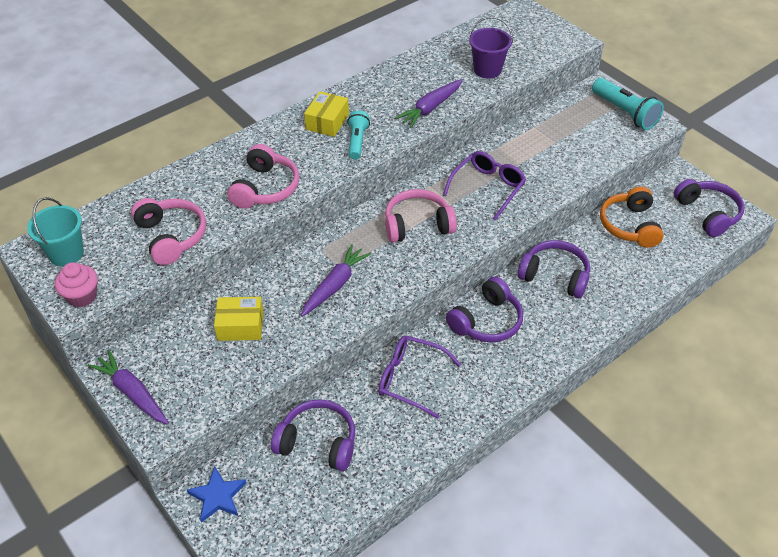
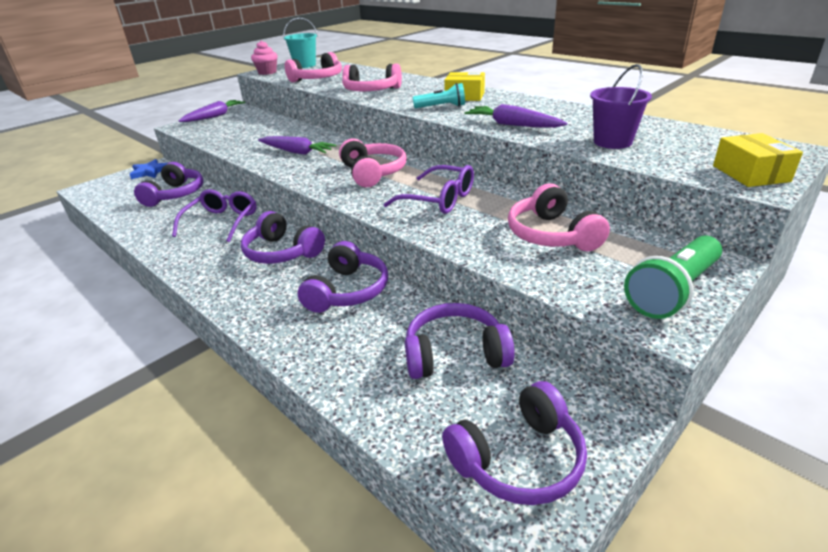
camera: 85 degrees right, 15 degrees down
yellow box [214,297,264,341] -> yellow box moved to [713,133,803,187]
turquoise flashlight [592,78,664,130] -> green flashlight [624,236,722,319]
orange headphones [600,186,663,248] -> purple headphones [405,303,515,379]
none -> pink headphones [508,183,610,252]

